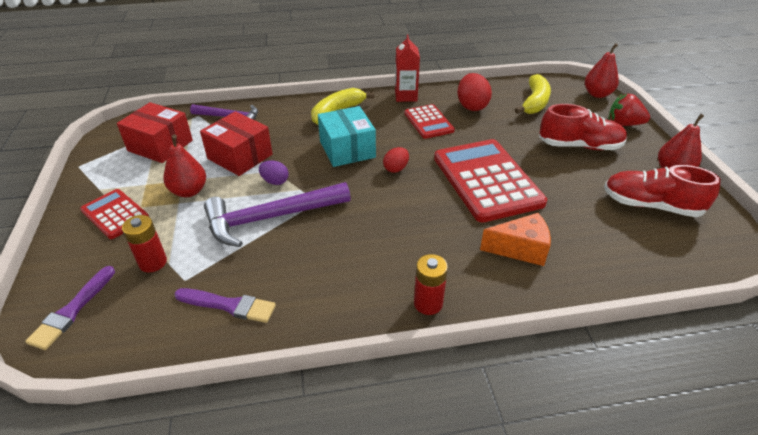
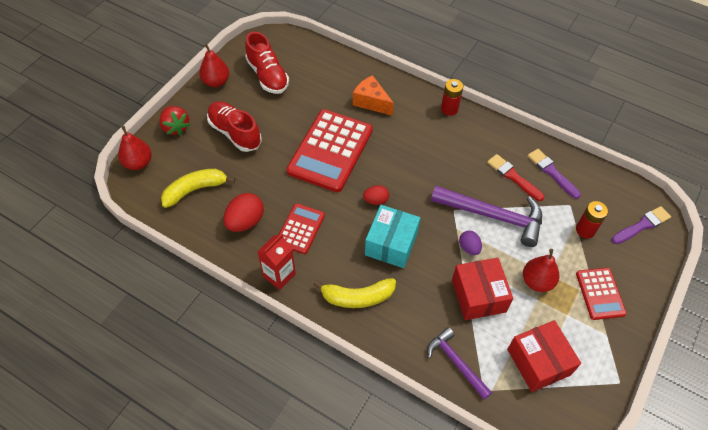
camera: 140 degrees left, 15 degrees up
none -> red brush [487,154,544,201]

